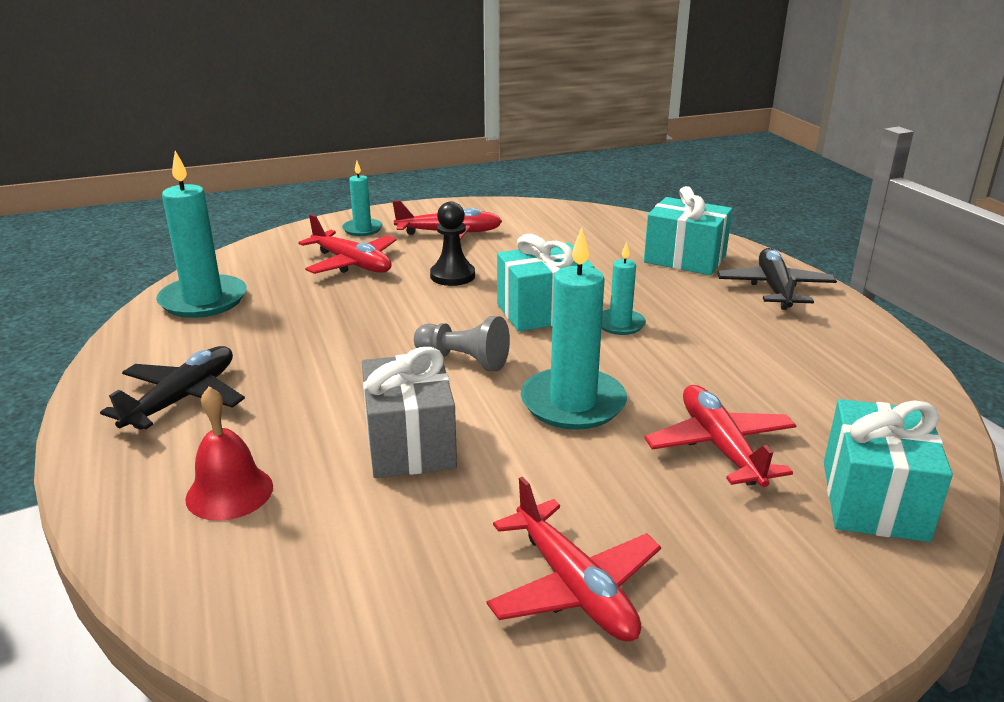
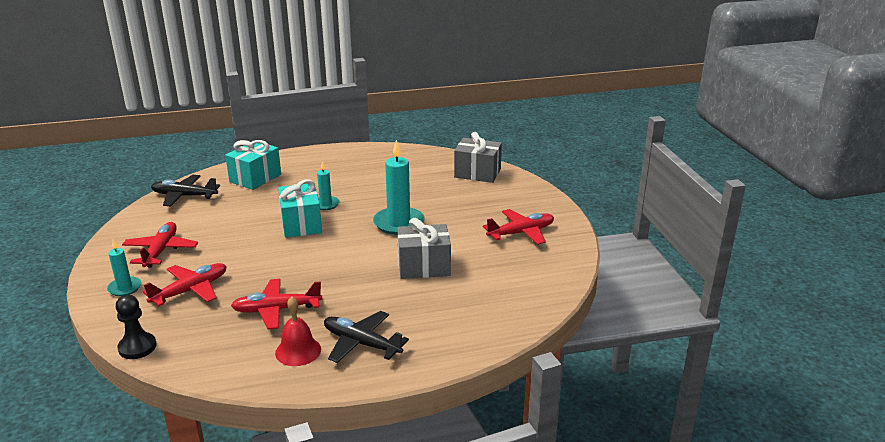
camera: 85 degrees left, 0 degrees up
turquoise candle [156,151,247,318] -> none
red bell [185,387,273,521] -> red bell moved to [275,296,321,366]
grey pawn [414,316,510,372] -> none
black pawn [430,201,475,286] -> black pawn moved to [116,295,157,359]
red plane [644,385,797,487] -> red plane moved to [231,279,322,329]
black plane [717,248,837,310] -> black plane moved to [151,175,220,206]
turquoise gift [824,399,953,542] -> grey gift [454,132,502,183]

